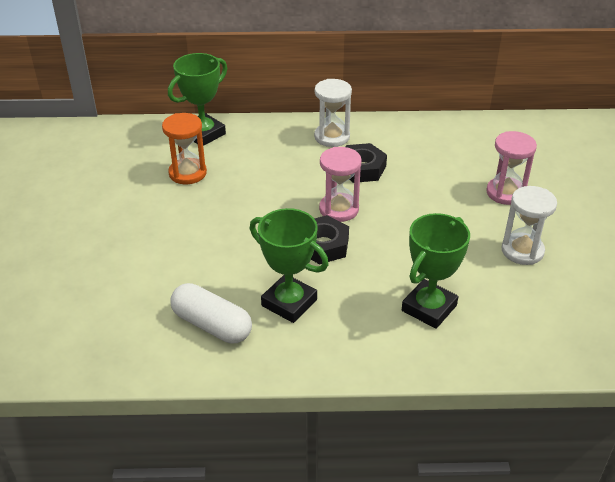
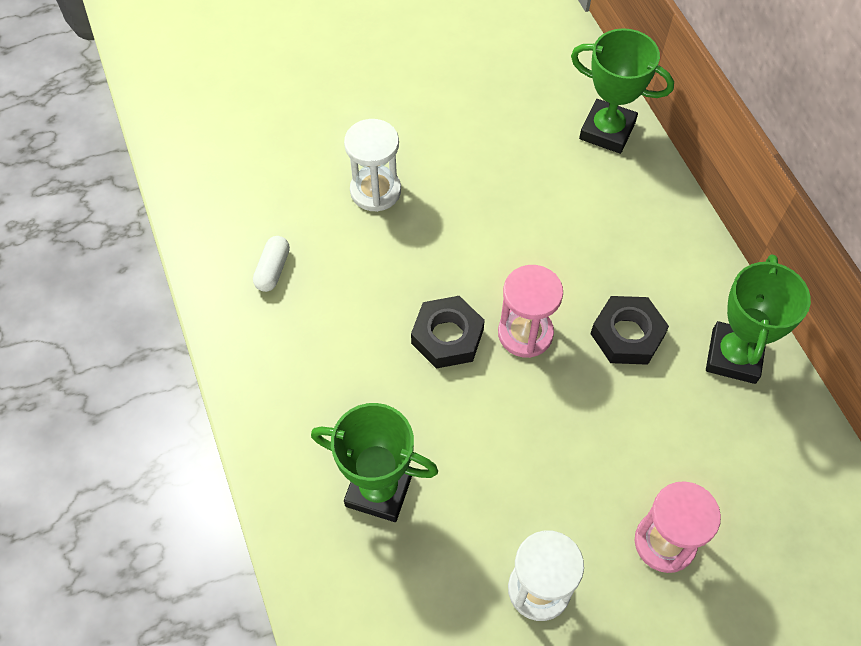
camera: 70 degrees right, 20 degrees up
orange hourglass [162,113,207,184] -> none
white capsule [170,283,252,343] -> white capsule [253,236,290,292], size x0.58
green trophy [250,208,329,323] -> green trophy moved to [706,254,811,384]
white hourglass [314,79,352,147] -> white hourglass moved to [344,119,401,212]

